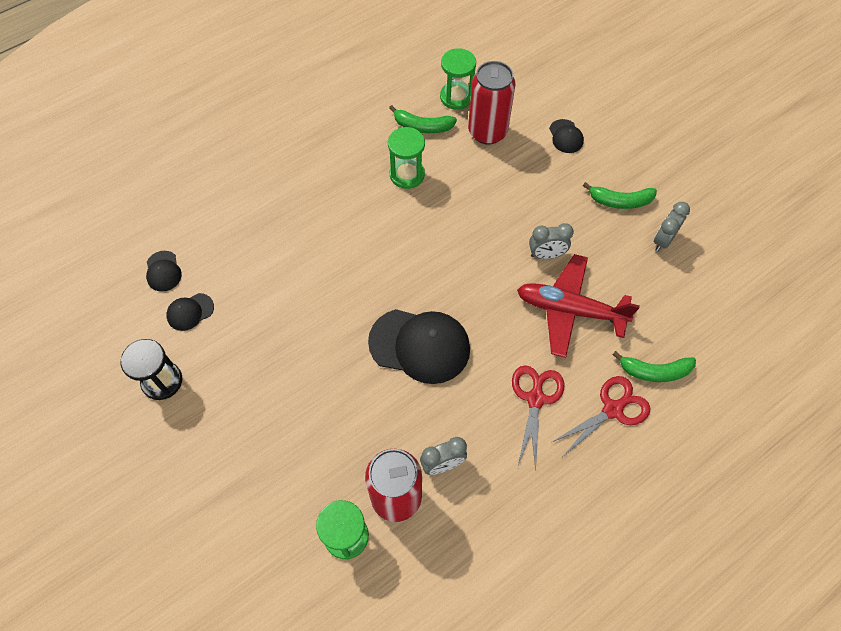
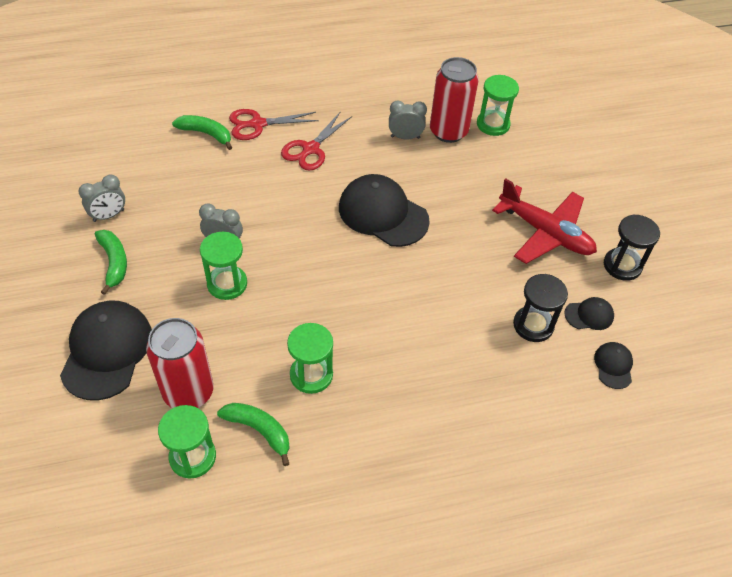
camera: 160 degrees left, 10 degrees down
red plane [517,254,640,358] -> red plane moved to [492,178,597,264]
black cap [549,119,584,153] -> black cap [60,301,152,400], size x2.10
green banana [583,182,657,209] -> green banana turned 45 degrees clockwise [95,230,127,295]
none -> green hourglass [200,232,247,300]
none -> black hourglass [513,274,568,342]

